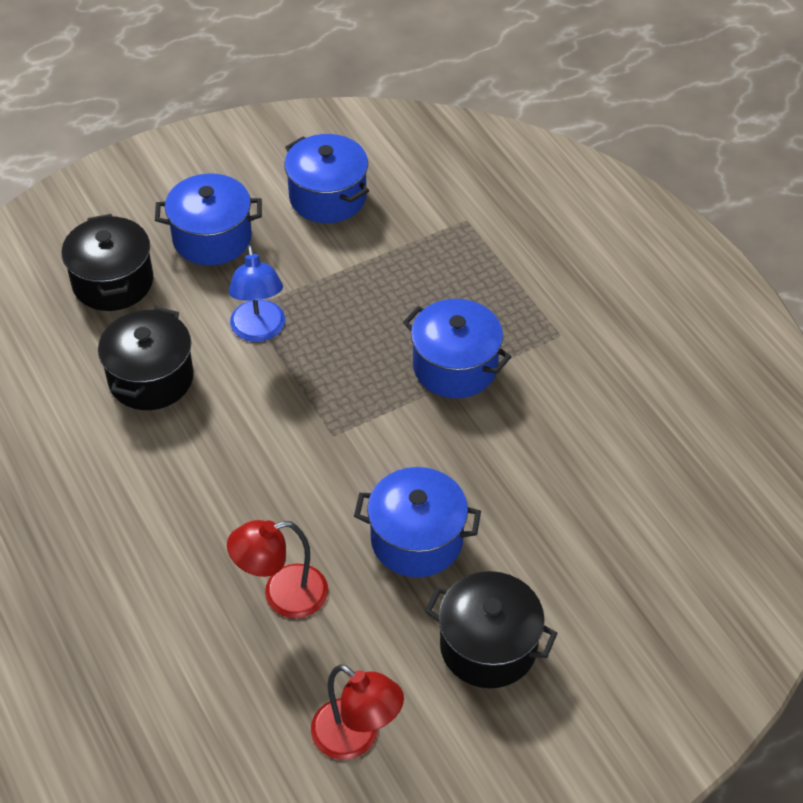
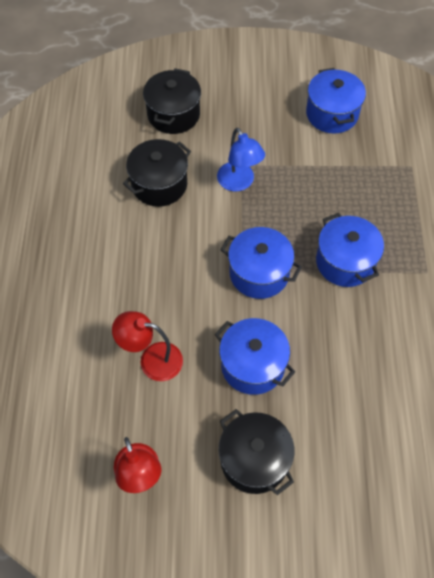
camera: 30 degrees right, 10 degrees up
blue pot [155,173,262,265] -> blue pot moved to [221,227,302,299]
blue lamp [229,245,285,342] -> blue lamp turned 45 degrees counterclockwise [217,128,265,192]

